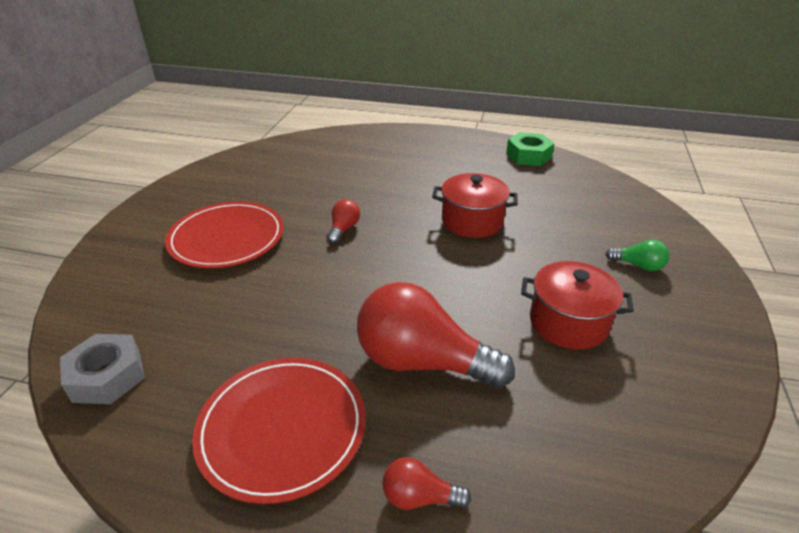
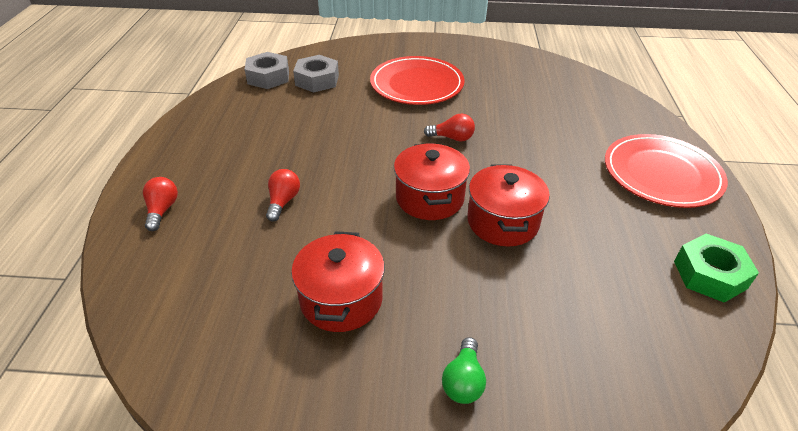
camera: 80 degrees right, 5 degrees up
red plate [192,358,366,504] -> red plate moved to [605,134,728,208]
red light bulb [357,282,515,388] -> red light bulb [266,169,300,222], size x0.45
none -> grey nut [293,55,339,93]
none -> red pot [394,143,470,220]

